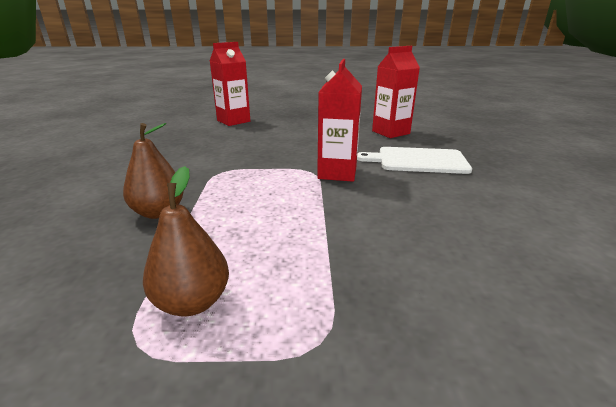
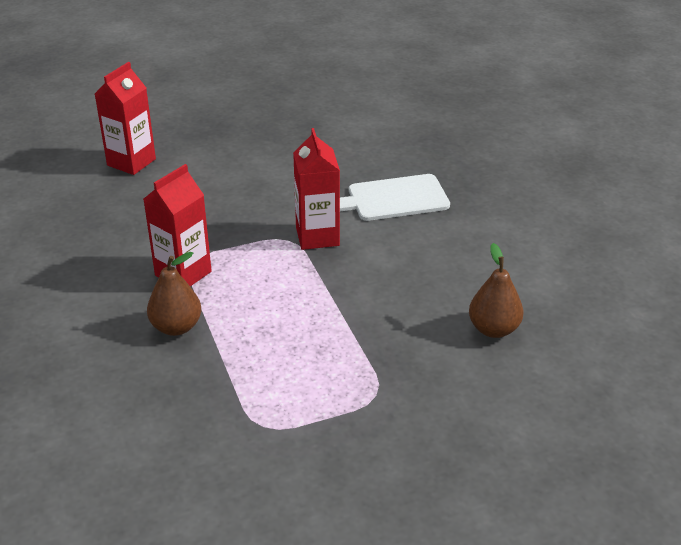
camera: 20 degrees left, 10 degrees up
brown pear [143,166,229,317] -> brown pear moved to [469,243,523,338]
red carton [372,46,420,138] -> red carton moved to [144,164,212,286]

